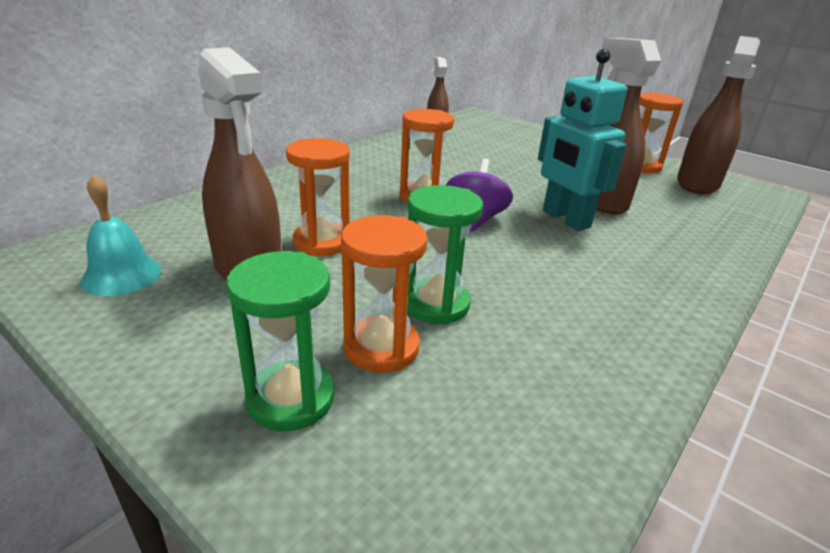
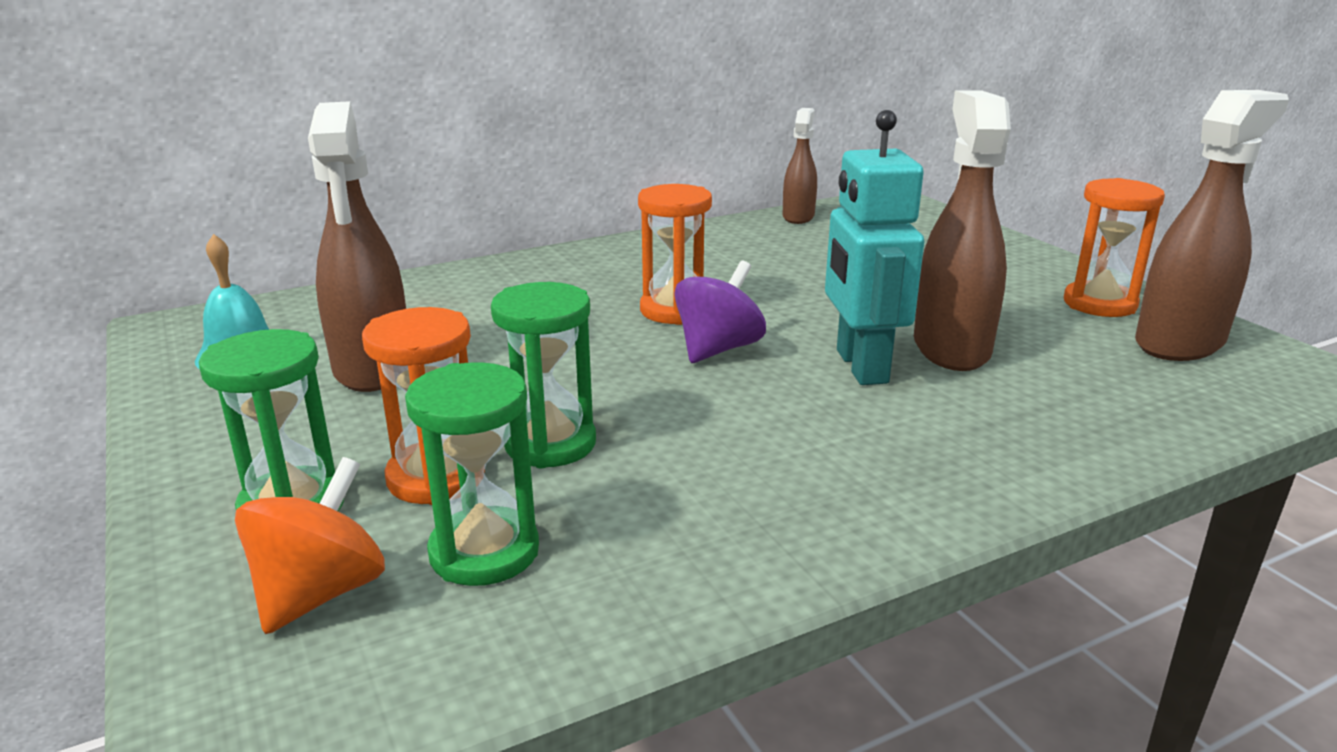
camera: 25 degrees right, 5 degrees down
orange hourglass [286,138,350,256] -> none
none -> orange spinning top [235,457,385,634]
none -> green hourglass [405,362,539,586]

